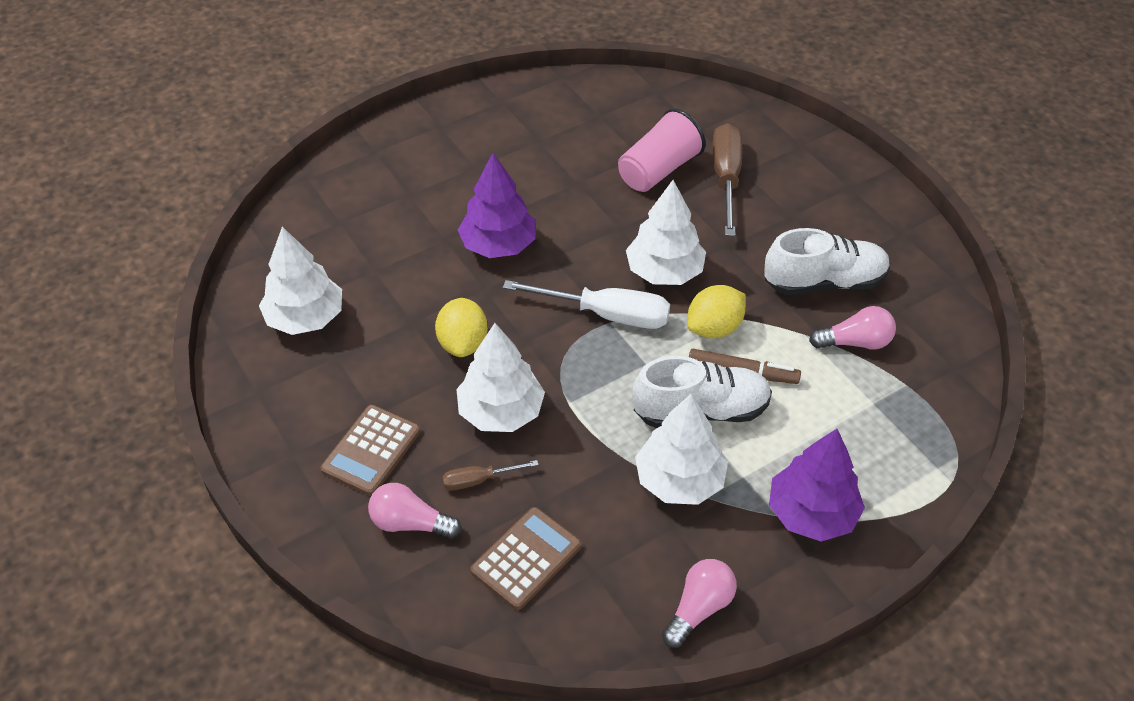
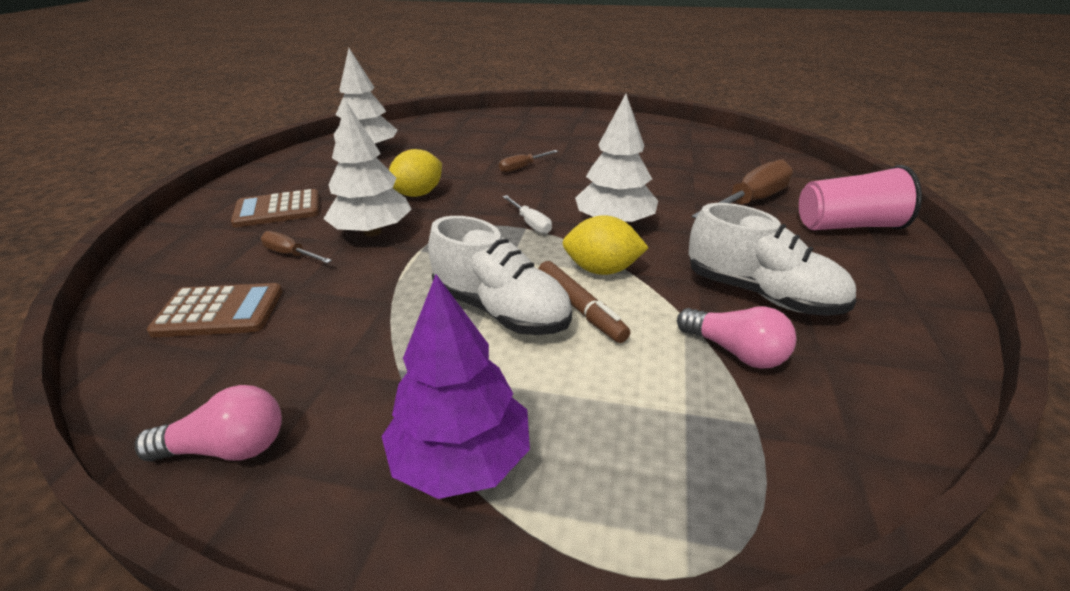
camera: 45 degrees right, 15 degrees down
pink light bulb [368,483,462,539] -> none
purple tree [458,153,536,258] -> brown screwdriver [499,150,558,173]
white screwdriver [503,280,670,329] -> white screwdriver [503,195,552,234], size x0.51
pink cup [618,108,706,192] -> pink cup moved to [799,165,922,230]
white tree [635,394,728,505] -> none

